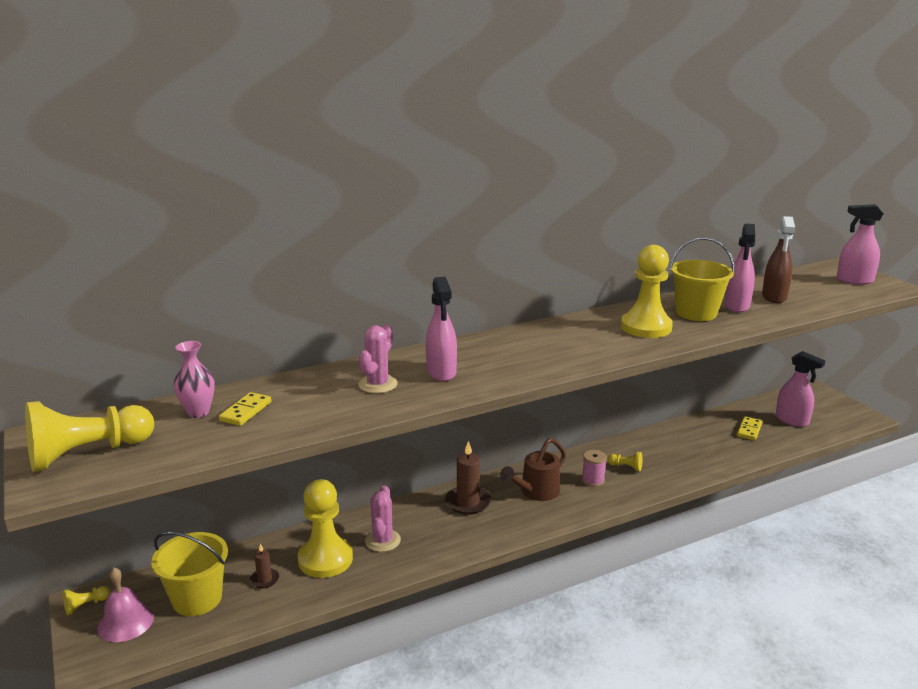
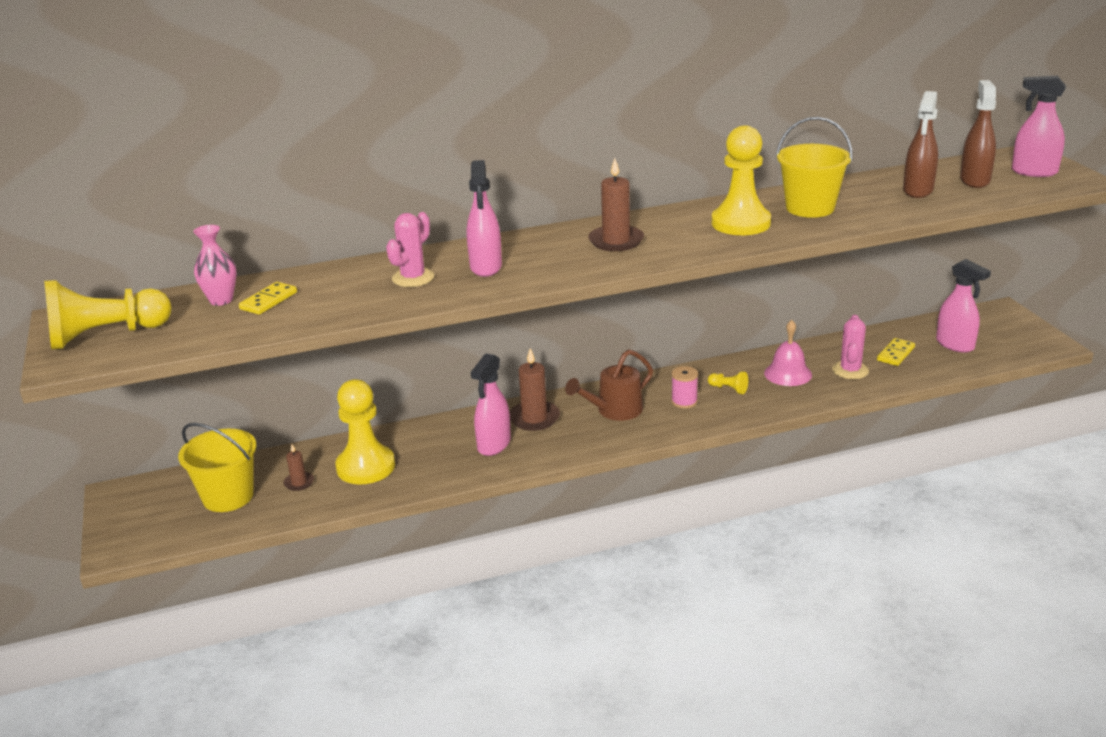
camera: 10 degrees right, 5 degrees up
yellow pawn [63,586,110,615] -> none
pink bell [98,568,154,642] -> pink bell moved to [764,320,812,386]
pink cactus [365,485,401,552] -> pink cactus moved to [832,315,869,379]
pink spray bottle [725,224,755,313] -> pink spray bottle moved to [471,354,511,456]
none -> brown candle [588,158,644,251]
none -> brown spray bottle [960,80,996,188]

